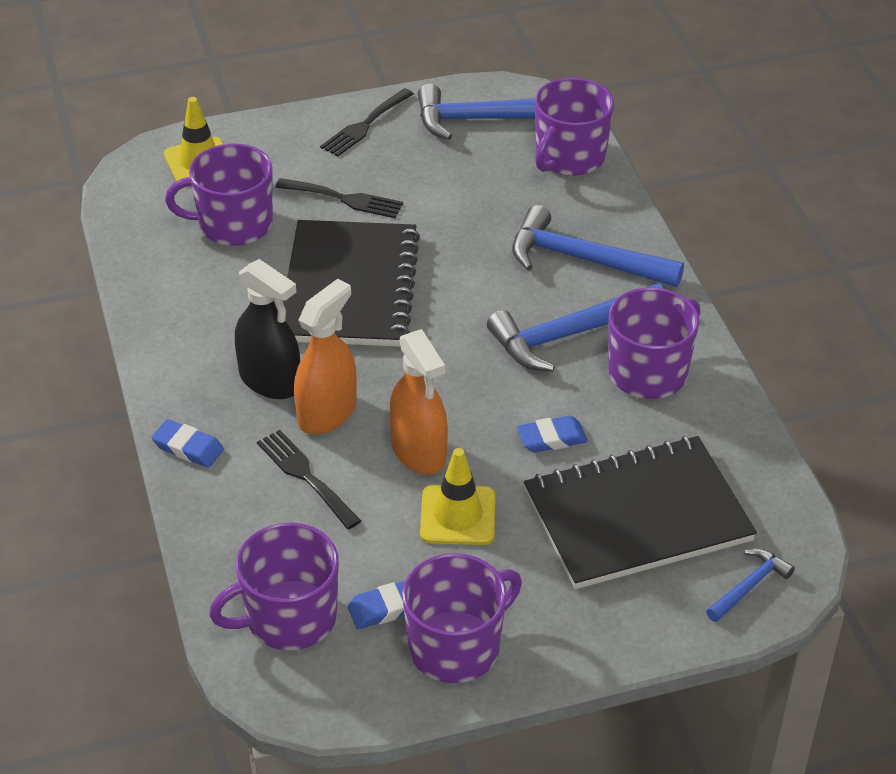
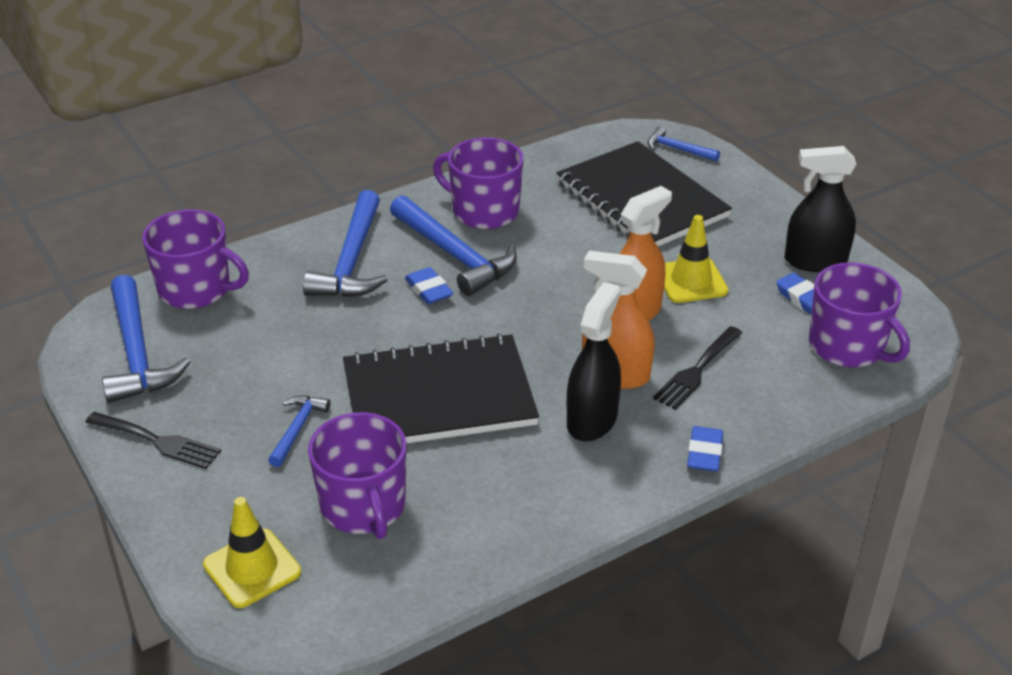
camera: 105 degrees left, 5 degrees down
black fork [275,178,403,218] -> blue hammer [268,396,330,467]
purple mug [402,553,522,683] -> black spray bottle [785,146,856,272]
blue eraser [517,416,588,453] -> blue eraser moved to [405,267,453,304]

